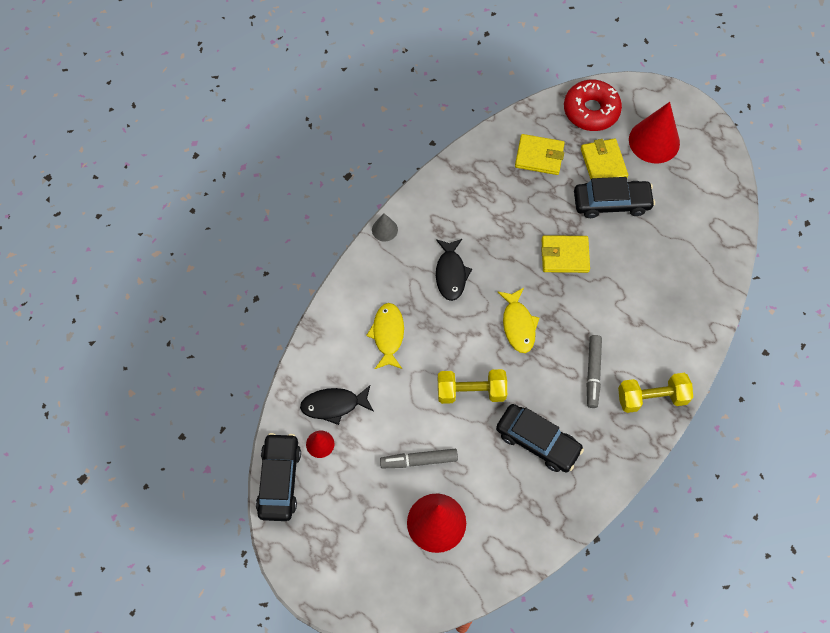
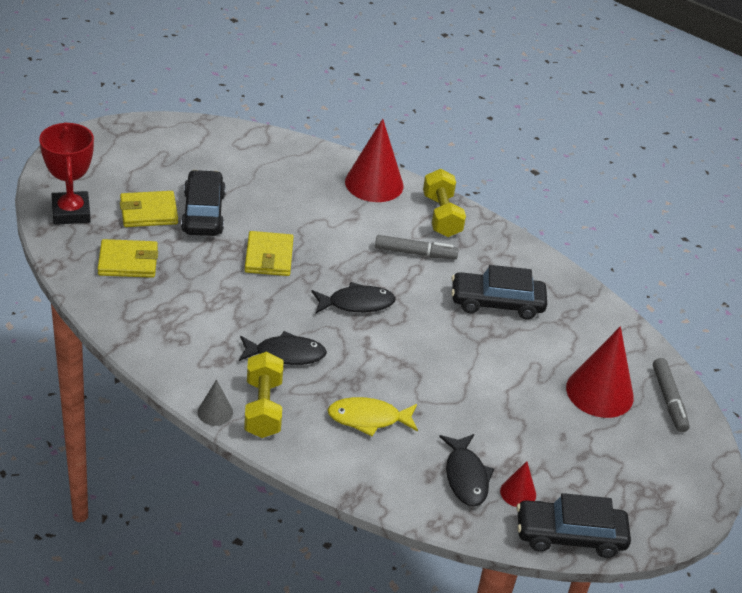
camera: 95 degrees left, 25 degrees down
grey marker [380,449,458,468] -> grey marker moved to [653,358,690,432]
yellow dumbbell [438,369,507,404] -> yellow dumbbell moved to [244,352,283,438]
black car [496,404,584,472] -> black car turned 120 degrees counterclockwise [451,265,547,320]
yellow fish [498,288,539,353] -> black fish [311,282,396,313]
yellow wallet [515,134,565,175] -> yellow wallet turned 75 degrees clockwise [98,239,158,278]
red donut [564,79,622,131] -> red trophy [39,122,94,225]
red cone [629,102,680,164] -> red cone moved to [345,119,404,202]

